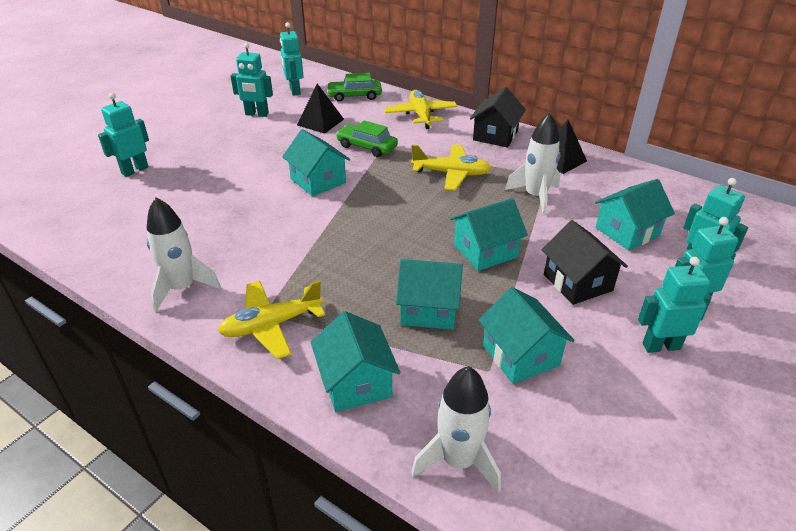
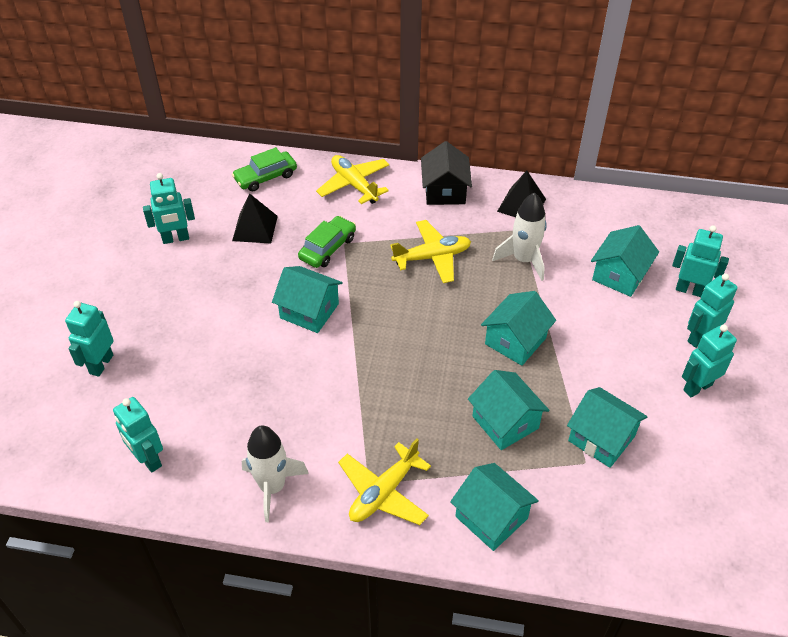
camera: 25 degrees left, 10 degrees up
turquoise robot [280,22,304,96] -> turquoise robot moved to [113,397,163,472]
green car [336,120,398,157] -> green car turned 120 degrees clockwise [298,216,356,268]
turquoise house [396,259,463,330] -> turquoise house turned 75 degrees clockwise [468,370,550,450]
white rocket [411,366,501,493] -> none
black house [541,220,628,305] -> none

